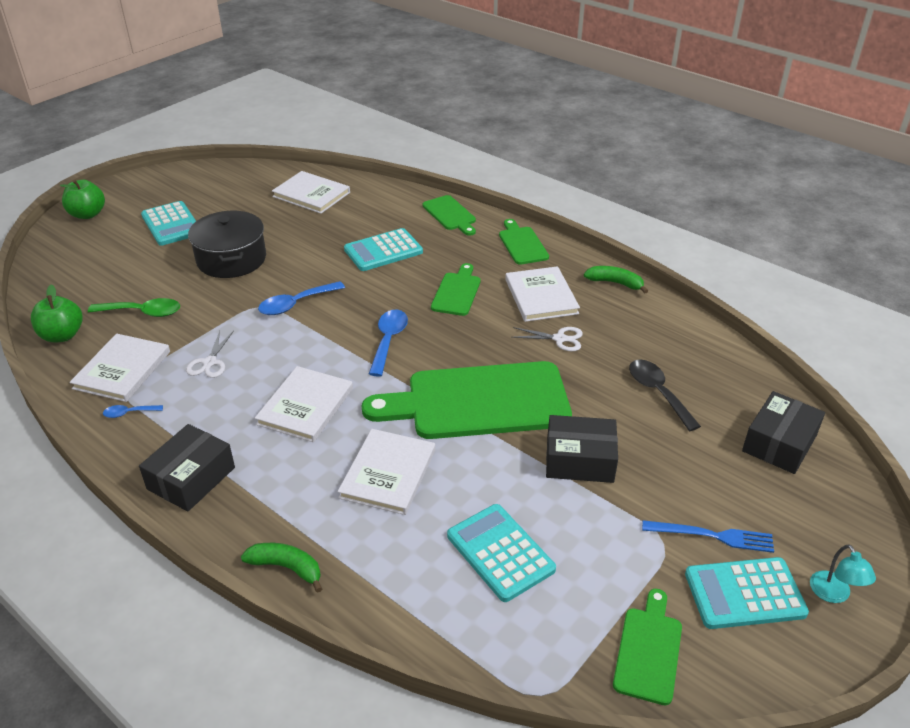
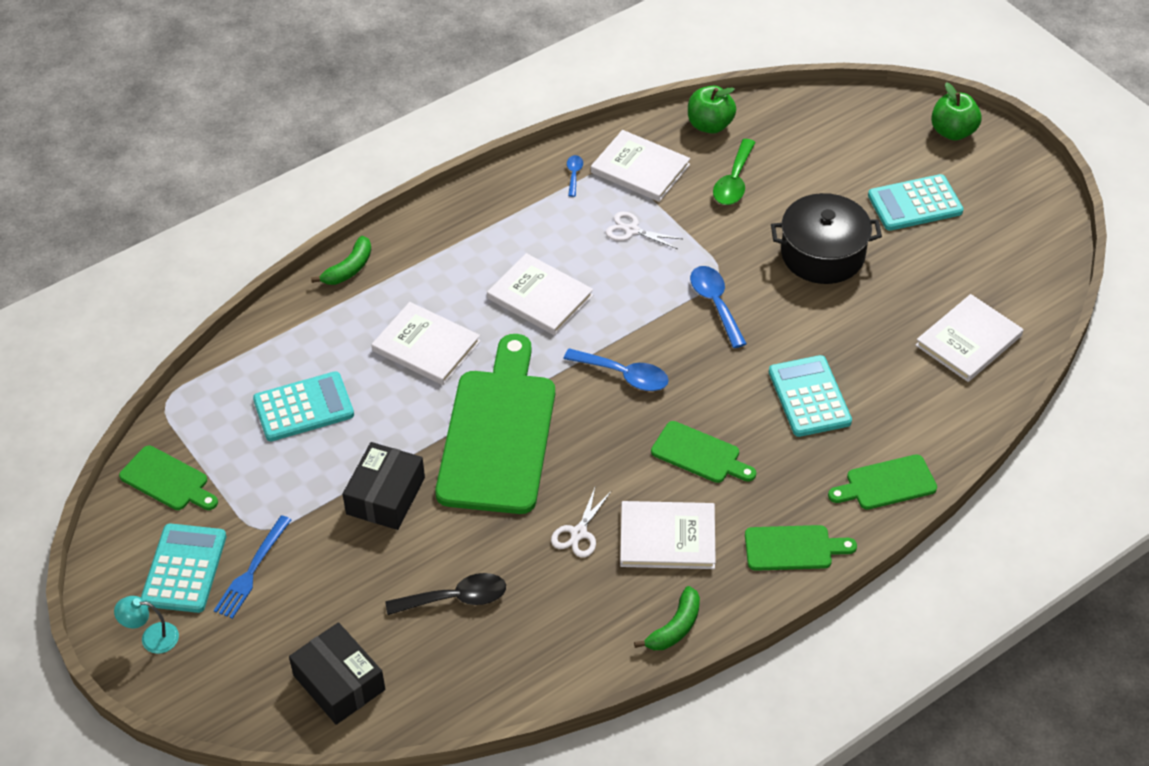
camera: 105 degrees right, 10 degrees up
black box [139,424,235,511] -> none

